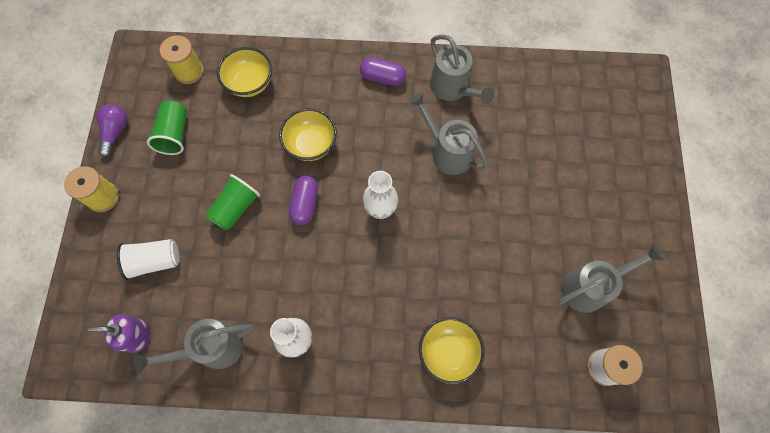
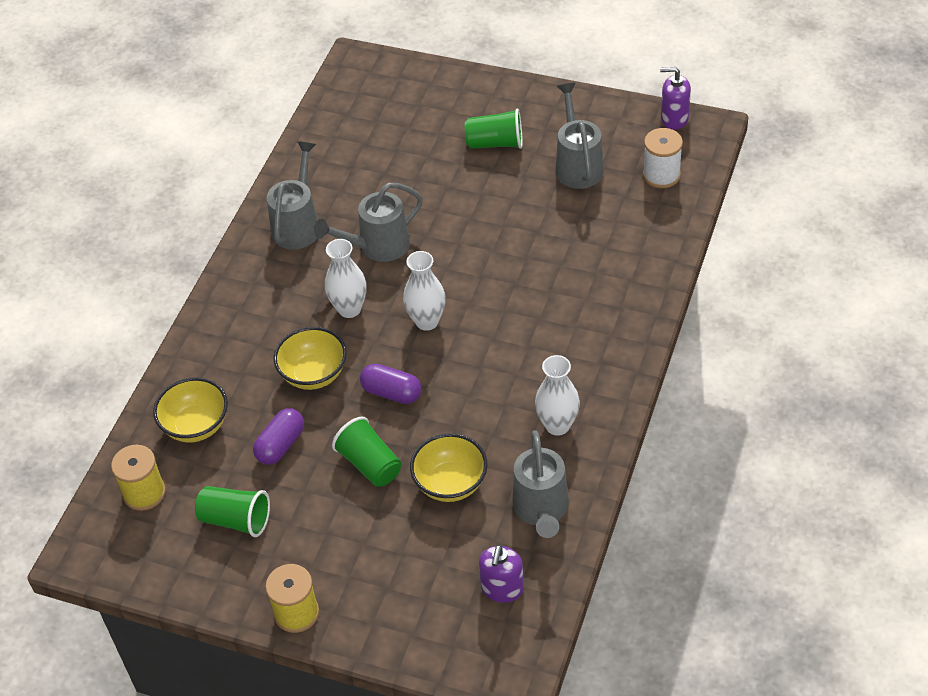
camera: 70 degrees left, 20 degrees down
purple light bulb [97,104,128,157] -> none
white cup [117,239,180,280] -> none
purple capsule [360,57,406,86] -> purple capsule moved to [253,408,304,465]
yellow bowl [419,317,485,385] -> yellow bowl moved to [410,433,488,502]
grey watering can [430,35,495,104] -> grey watering can turned 60 degrees counterclockwise [267,141,318,250]
none -> white vase [325,239,367,318]
none -> green cup [465,109,523,149]
none -> purple soap dispenser [660,67,691,130]

